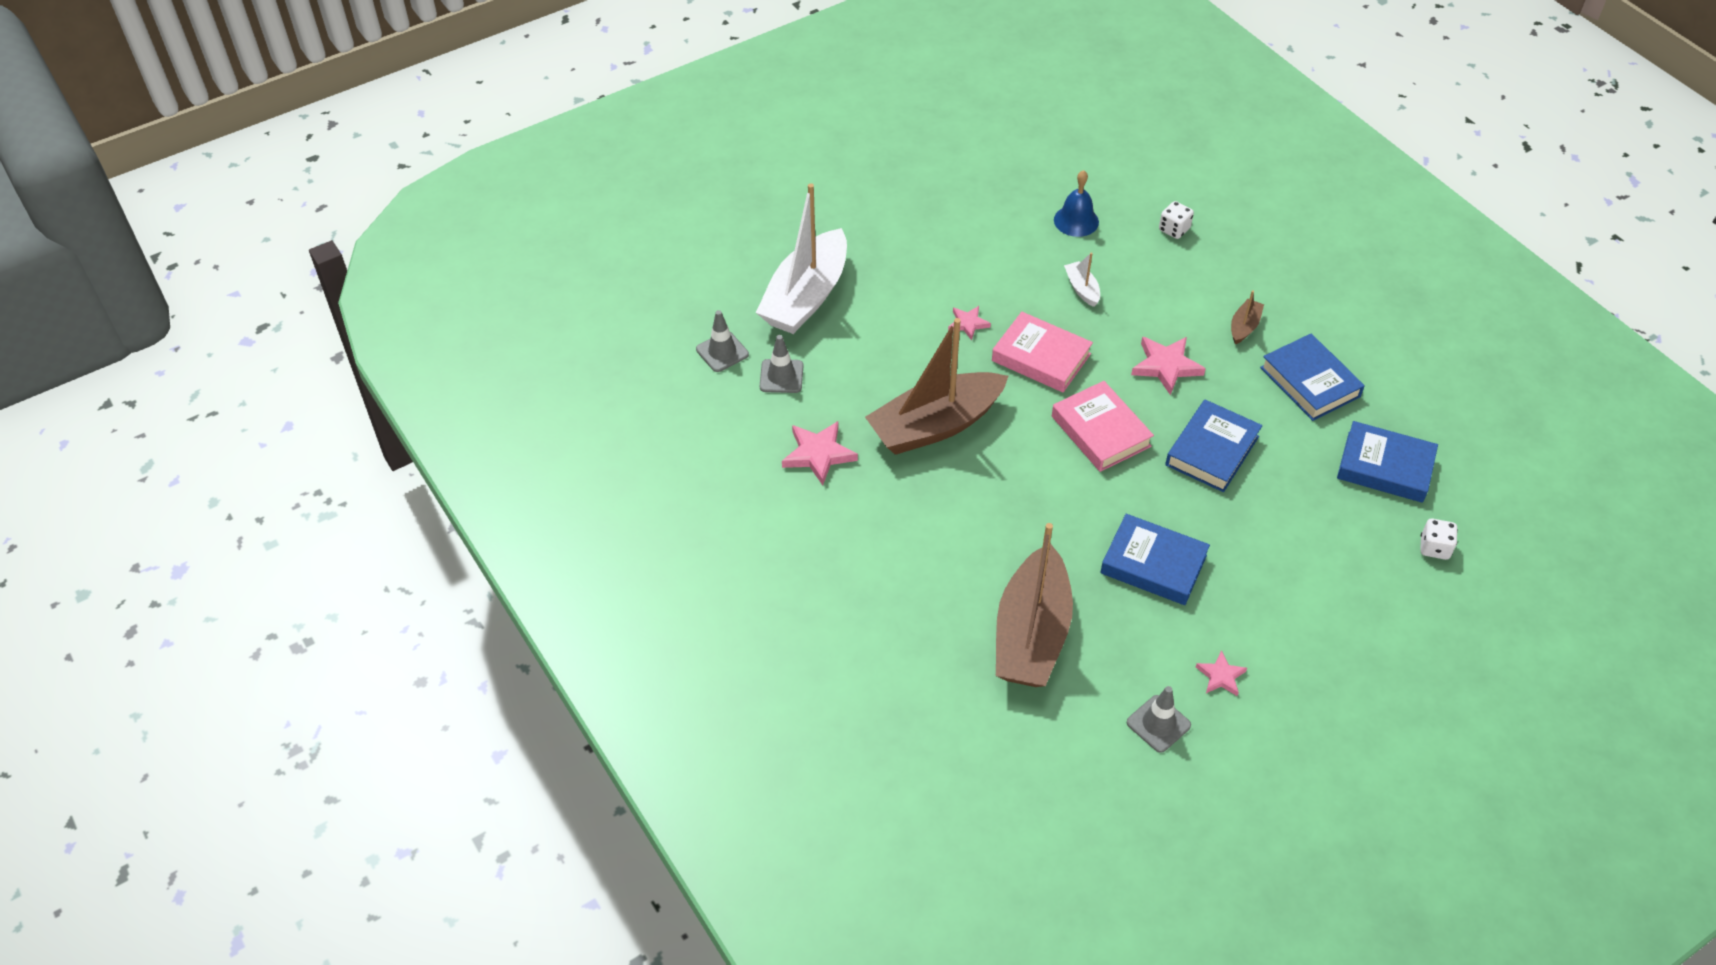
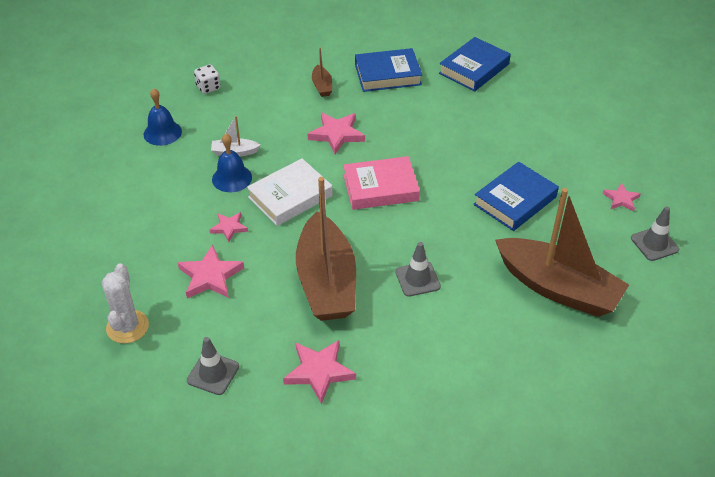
camera: 70 degrees left, 5 degrees down
grey traffic cone [696,310,749,372] -> grey traffic cone moved to [395,242,441,297]
white boat [756,183,847,334] -> white cactus [102,264,149,344]
pink book [992,312,1093,392] -> white book [247,158,333,226]
blue book [1165,400,1262,492] -> none
brown boat [1231,291,1264,344] -> brown boat turned 150 degrees counterclockwise [312,47,332,97]
white dice [1420,519,1458,560] -> none
none -> pink star [178,245,244,298]
none -> blue bell [212,133,252,192]

